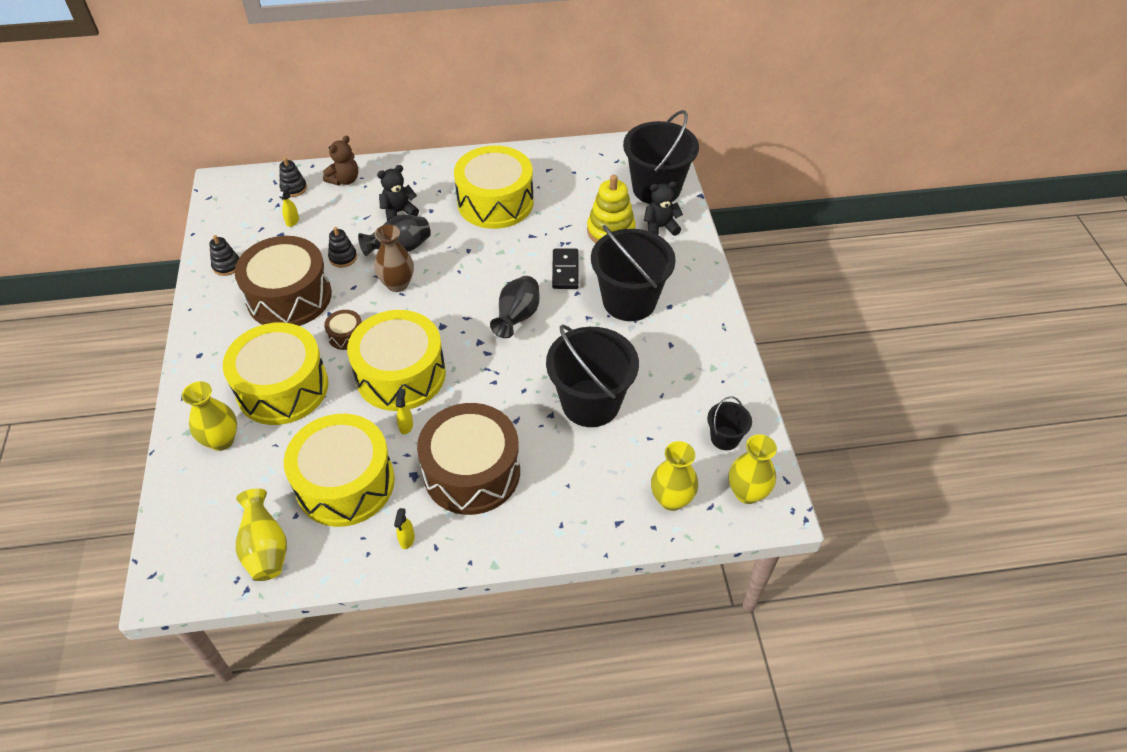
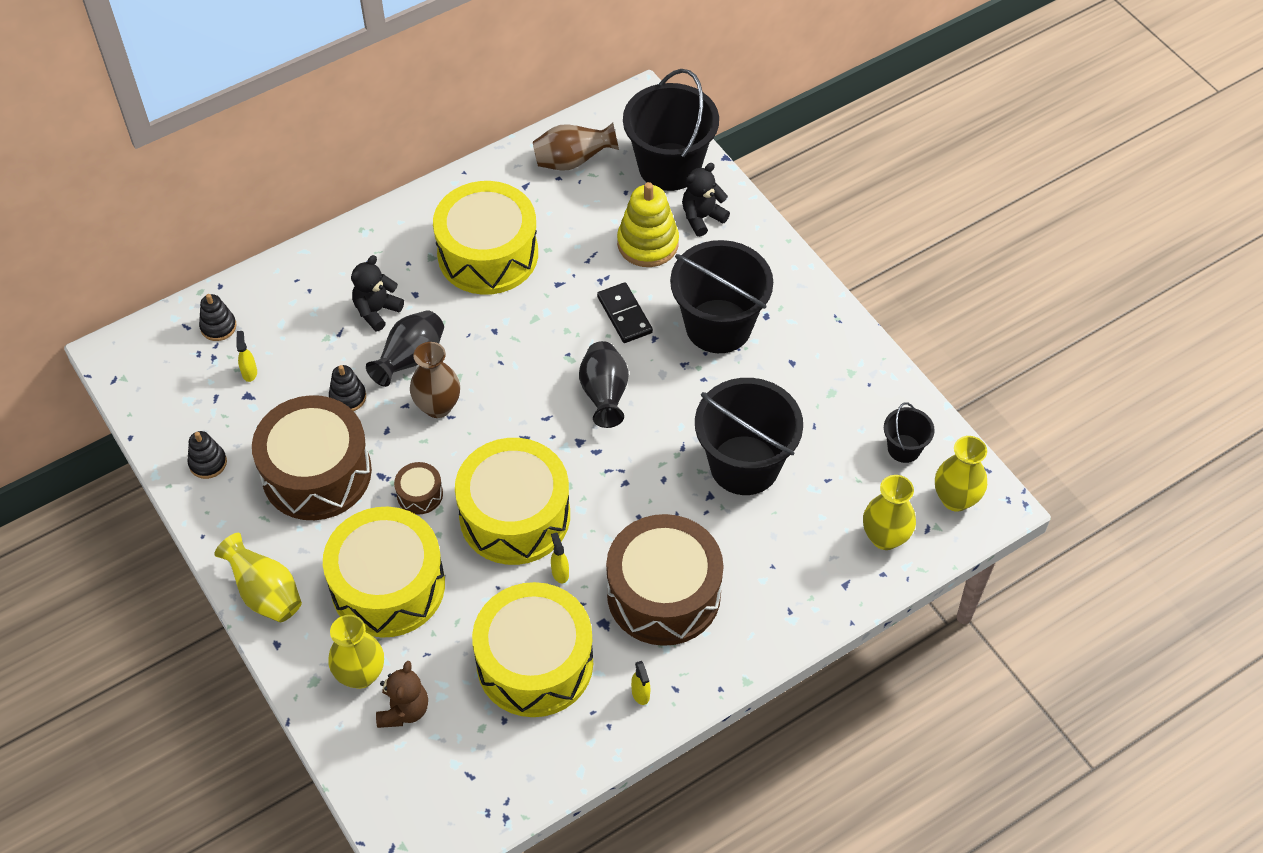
camera: 25 degrees left, 5 degrees up
yellow vase [236,488,287,581] -> yellow vase moved to [214,533,302,622]
brown teddy bear [323,135,358,186] -> brown teddy bear moved to [376,661,428,728]
none -> brown vase [533,122,619,171]

